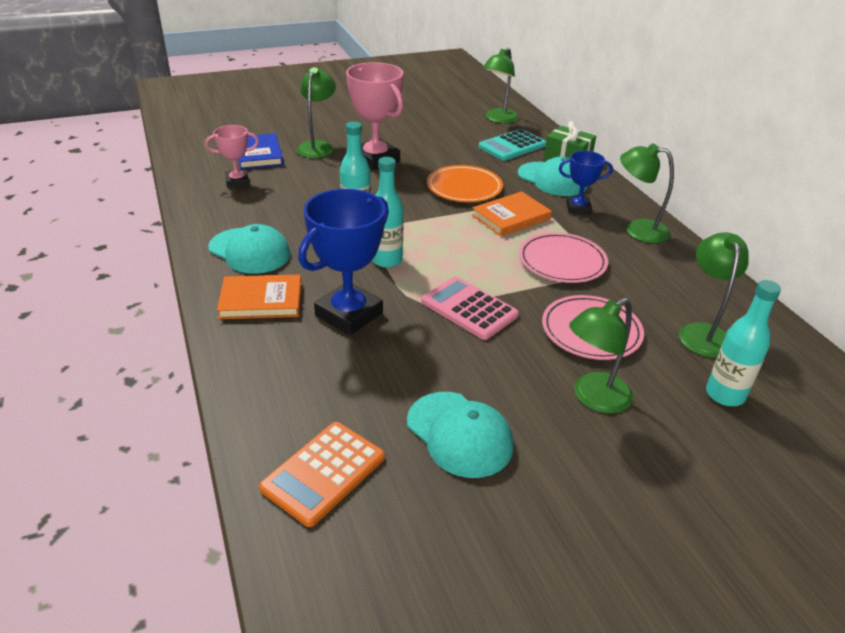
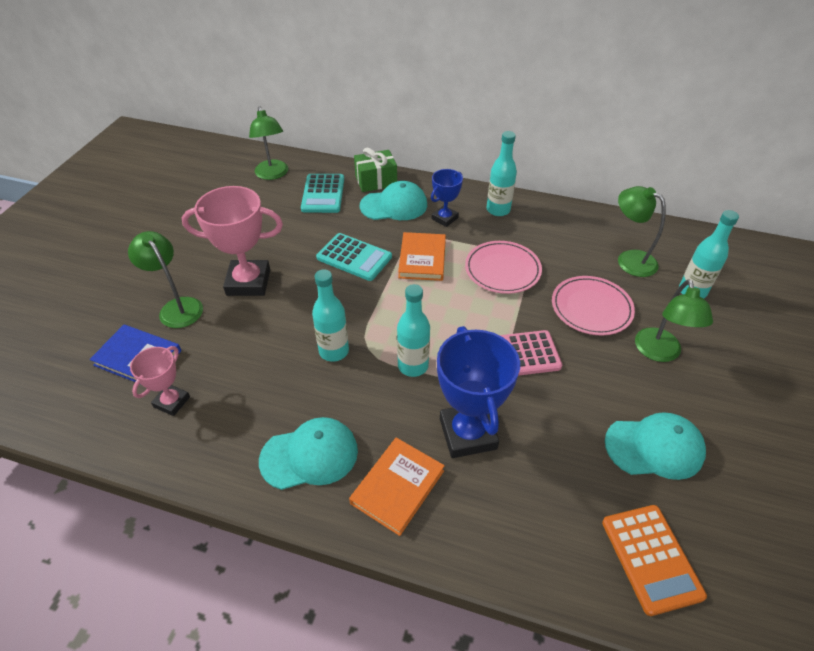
camera: 50 degrees left, 10 degrees up
orange plate [427,165,503,202] -> turquoise calculator [316,233,392,281]
green lamp [620,143,674,243] -> turquoise bottle [487,131,517,216]

